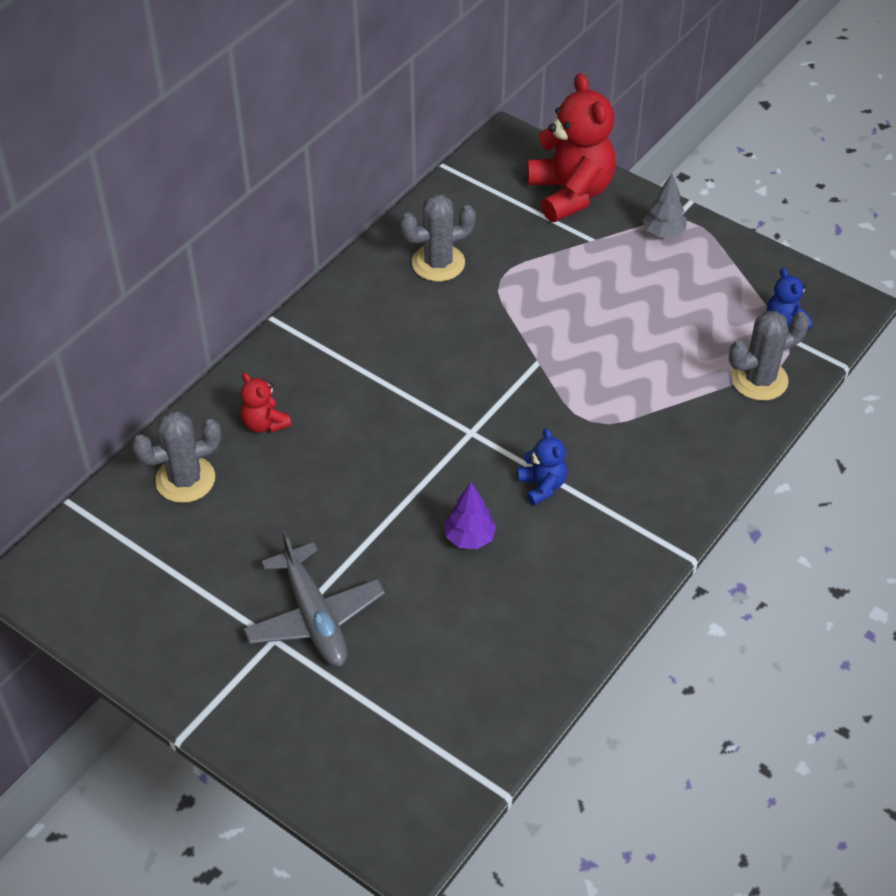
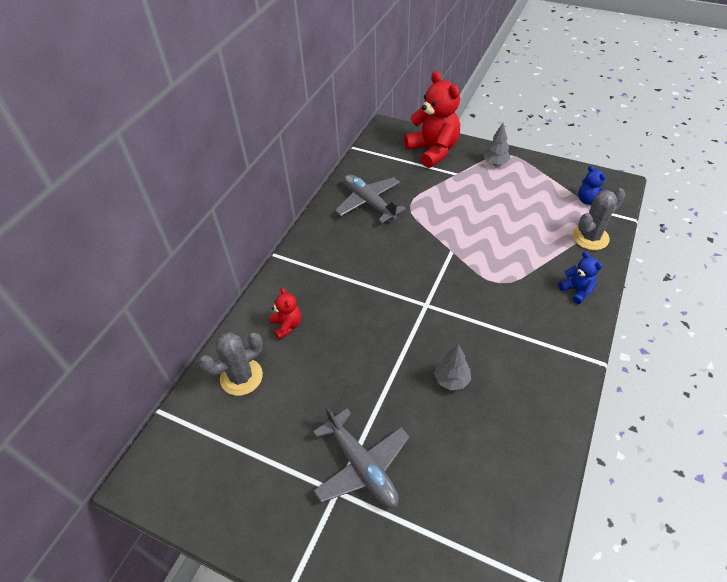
camera: 10 degrees left, 0 degrees up
red teddy bear [240,373,291,433] -> red teddy bear turned 150 degrees counterclockwise [270,287,301,340]
grey cactus [400,194,476,282] -> grey plane [335,174,406,223]
purple tree [444,482,496,549] -> grey tree [434,344,471,391]
blue teddy bear [517,428,567,506] -> blue teddy bear moved to [558,252,602,304]

